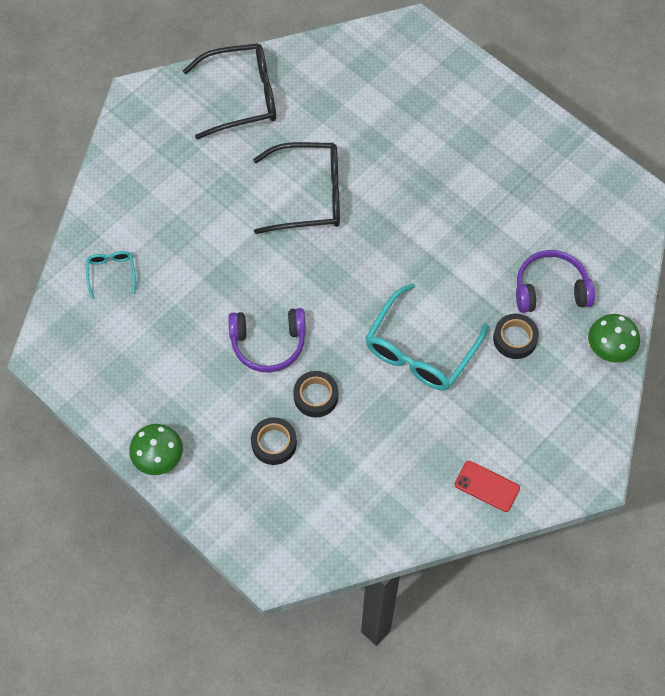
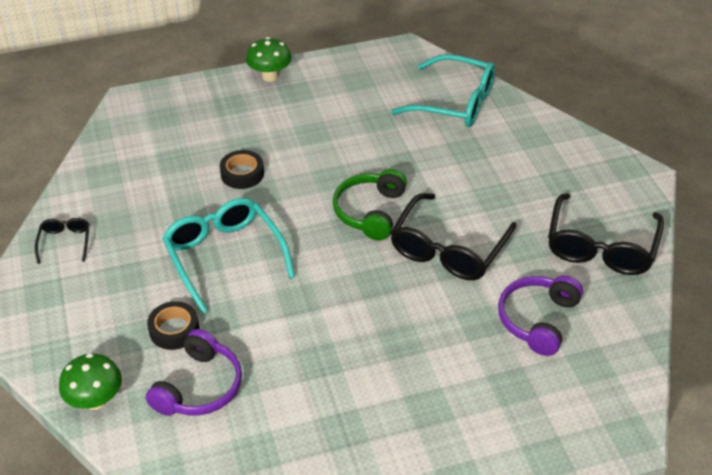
camera: 120 degrees right, 20 degrees down
turquoise glasses [86,251,136,299] -> turquoise glasses [391,54,495,127], size x2.08
purple headphones [228,308,306,372] -> purple headphones moved to [498,275,583,356]
black tape [251,417,297,465] -> none
red phone [455,461,520,512] -> black glasses [35,218,89,264]
none -> green headphones [333,169,407,240]

